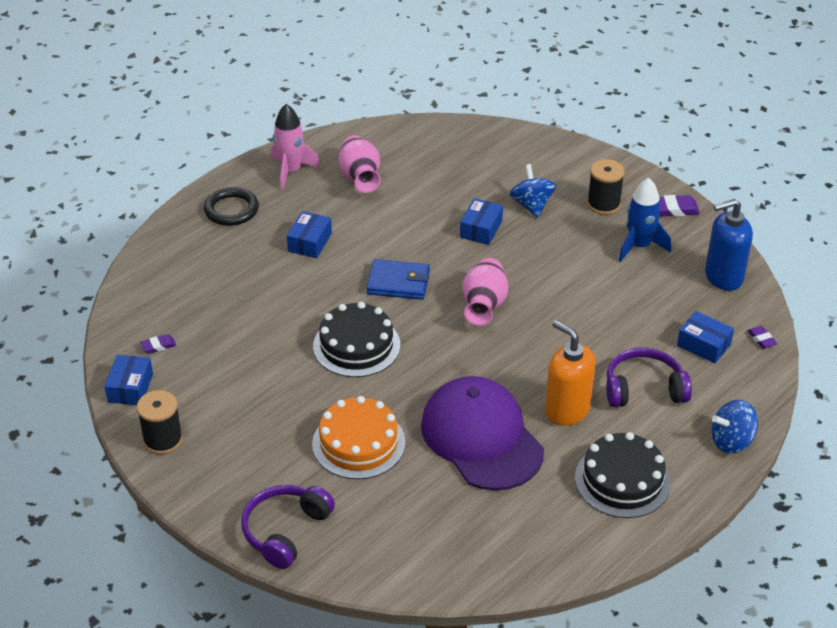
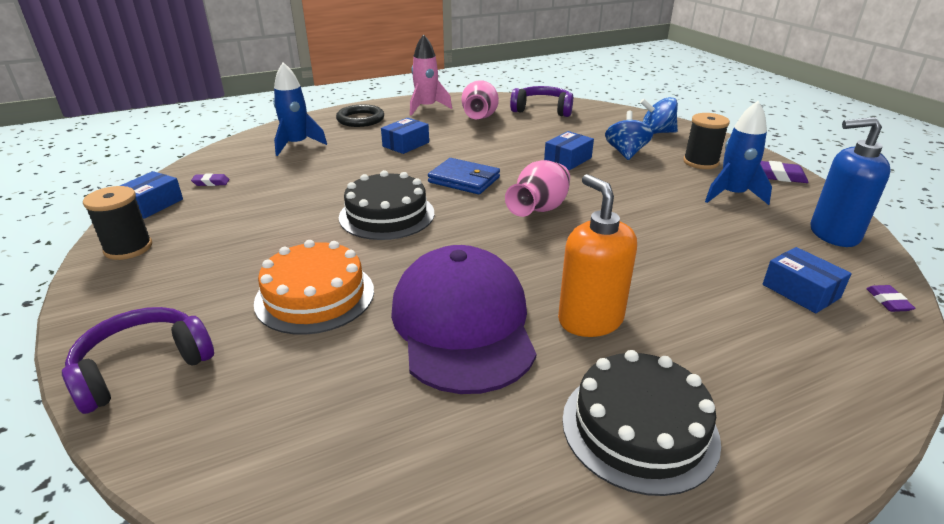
camera: 20 degrees right, 10 degrees down
purple headphones [606,348,692,407] -> purple headphones moved to [510,86,573,117]
blue spinning top [712,400,758,454] -> blue spinning top moved to [640,97,678,134]
none -> blue rocket [273,62,327,156]

